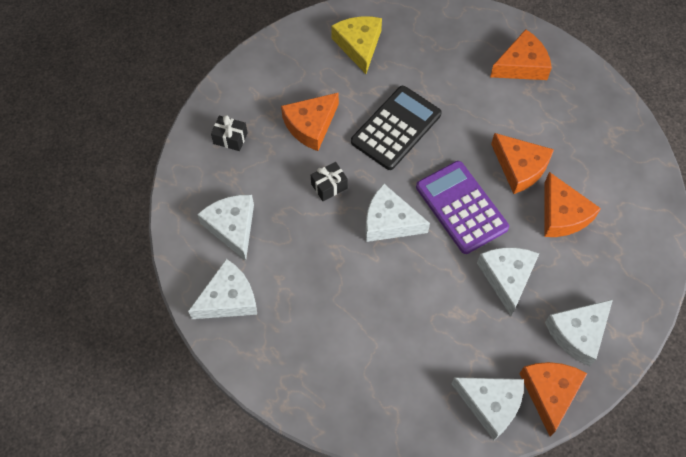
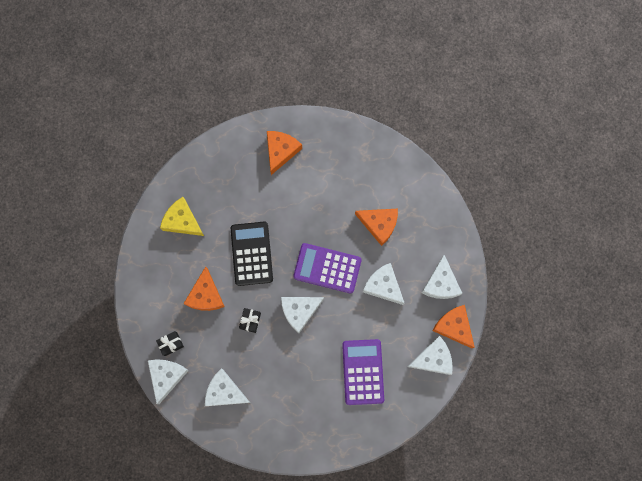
camera: 45 degrees left, 15 degrees up
white cheese [188,259,257,319] -> white cheese moved to [148,359,189,404]
orange cheese [491,133,554,194] -> none
none -> purple calculator [342,339,384,405]

